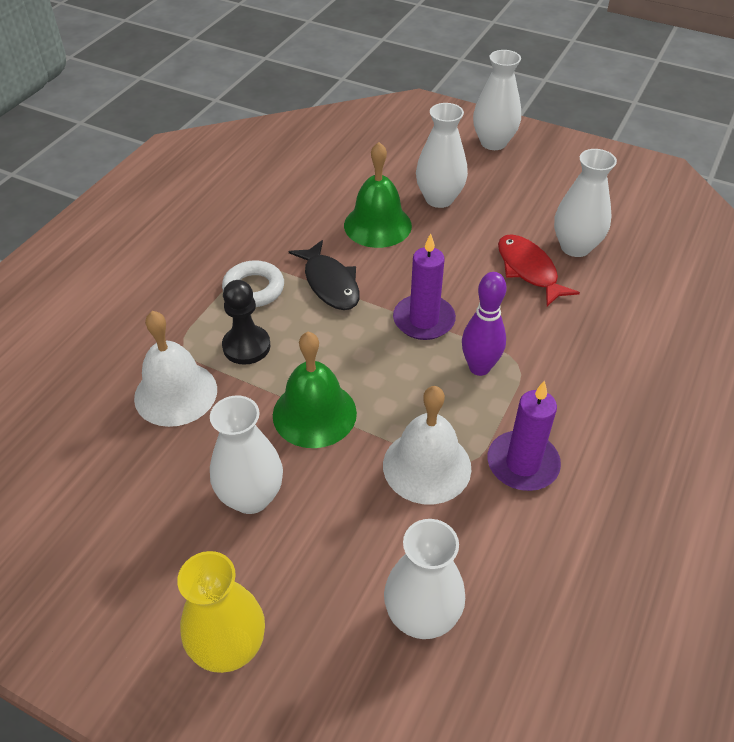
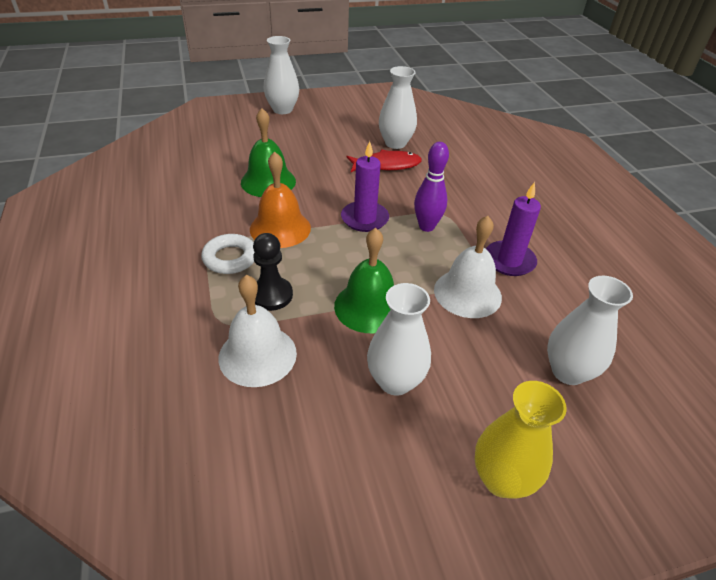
camera: 45 degrees left, 5 degrees down
black fish [289,240,360,310] -> orange bell [250,152,311,248]
white vase [416,103,468,208] -> none
red fish [498,234,580,306] -> red fish turned 150 degrees clockwise [346,149,422,172]

